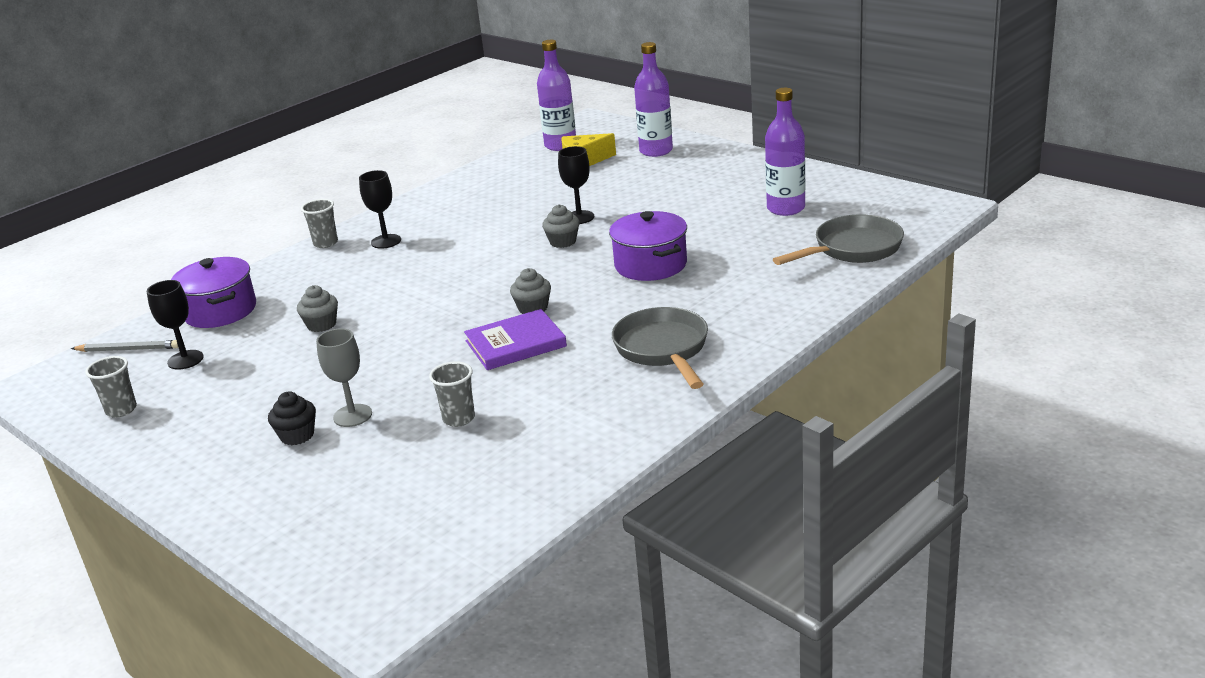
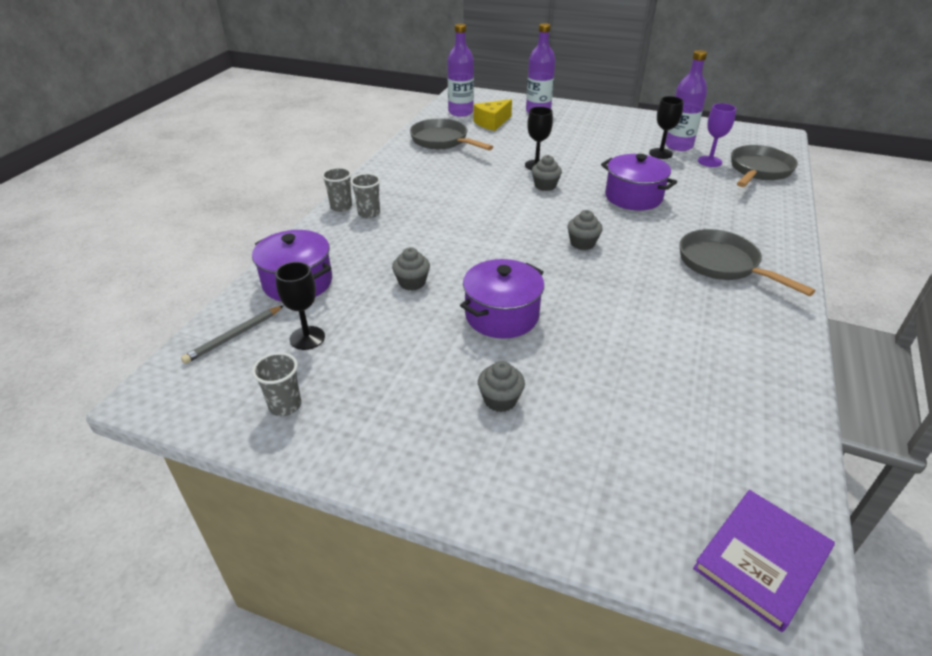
camera: 25 degrees left, 10 degrees up
grey pencil [71,340,179,352] -> grey pencil turned 150 degrees clockwise [181,305,284,364]
black cupcake [268,391,316,445] -> grey cupcake [478,361,525,412]
grey goblet [316,329,372,427] -> none
black goblet [359,170,401,249] -> black goblet moved to [649,96,684,159]
grey cup [429,361,475,427] -> grey cup moved to [350,173,381,219]
purple book [464,309,567,370] -> purple book moved to [693,490,835,632]
none -> grey pan [410,118,493,150]
none -> purple pot [460,259,544,338]
none -> purple goblet [698,103,736,167]

